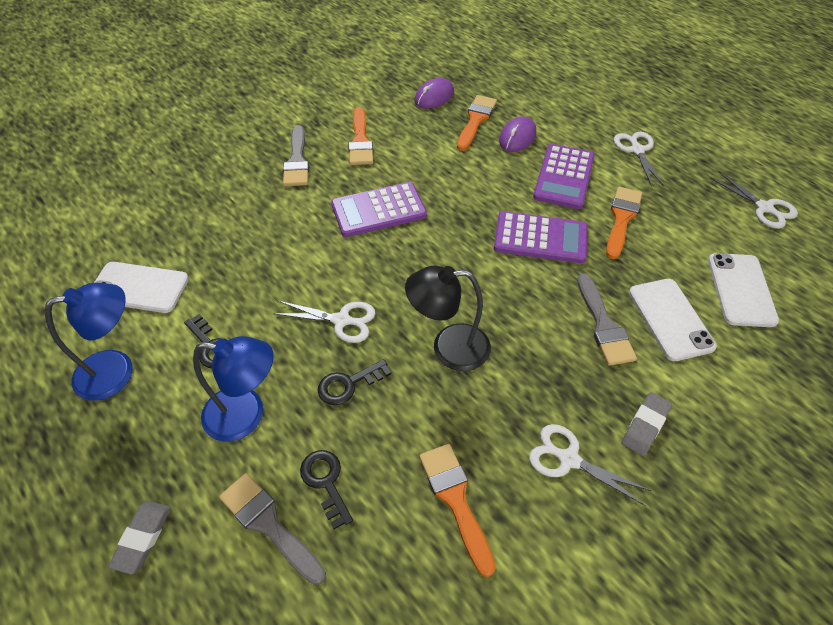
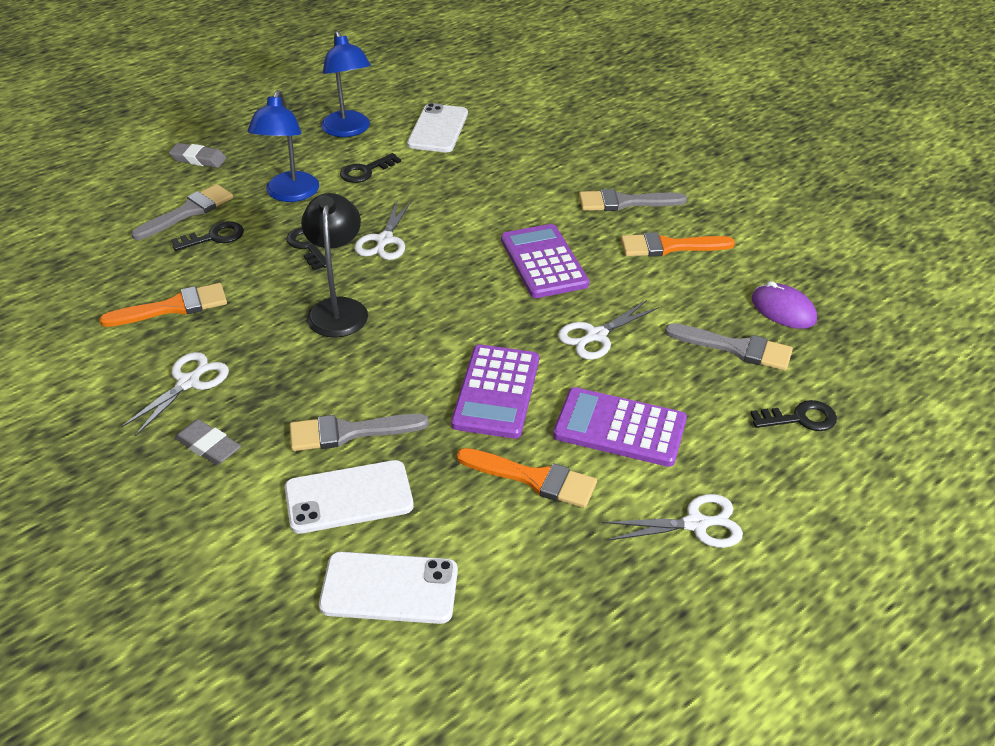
camera: 90 degrees right, 10 degrees down
orange brush [457,95,497,151] -> grey brush [665,323,793,371]
purple mouse [499,116,536,152] -> none
white scissors [710,172,798,229] -> white scissors moved to [558,300,659,360]
none -> black key [750,400,837,431]

